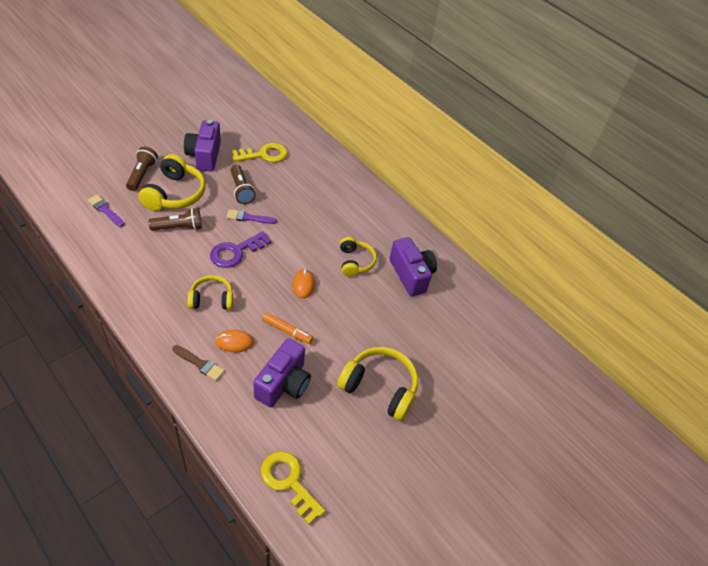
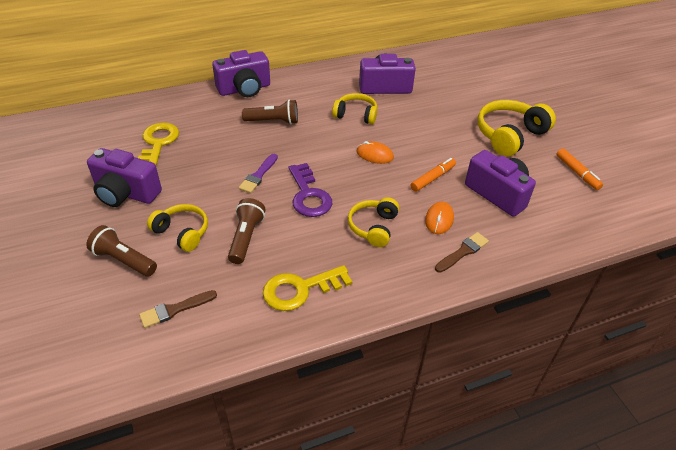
camera: 65 degrees left, 5 degrees down
purple brush [88,195,124,227] -> brown brush [139,290,217,328]
yellow headphones [138,154,206,211] -> yellow headphones [147,204,208,252], size x0.63
brown flashlight [231,165,256,204] -> brown flashlight moved to [242,99,298,124]
yellow key [261,451,326,525] -> yellow key moved to [263,265,353,311]
none -> purple camera [212,50,270,97]
none -> orange marker [556,148,603,190]

